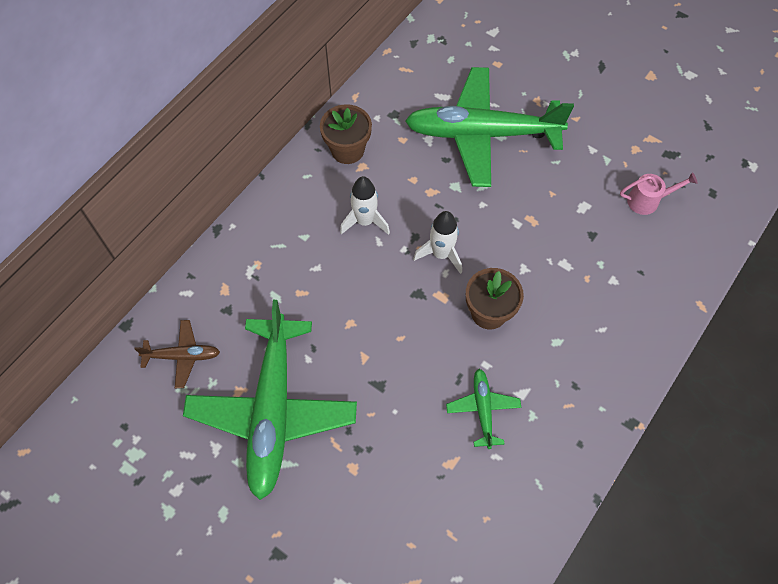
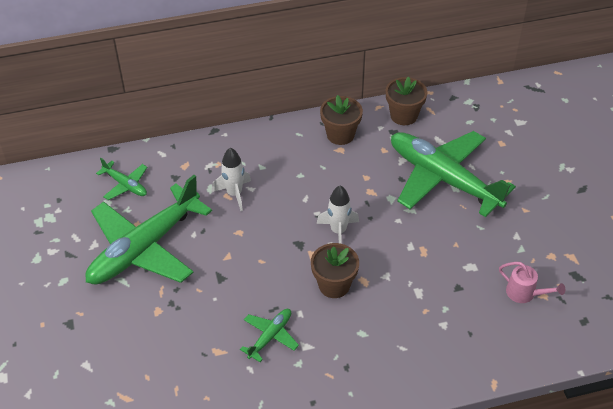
camera: 40 degrees right, 15 degrees down
brown plane [135,320,220,388] -> green plane [96,158,148,200]
white rocket [340,176,390,235] -> white rocket moved to [212,148,251,211]
none -> brown flower pot [386,77,427,125]

